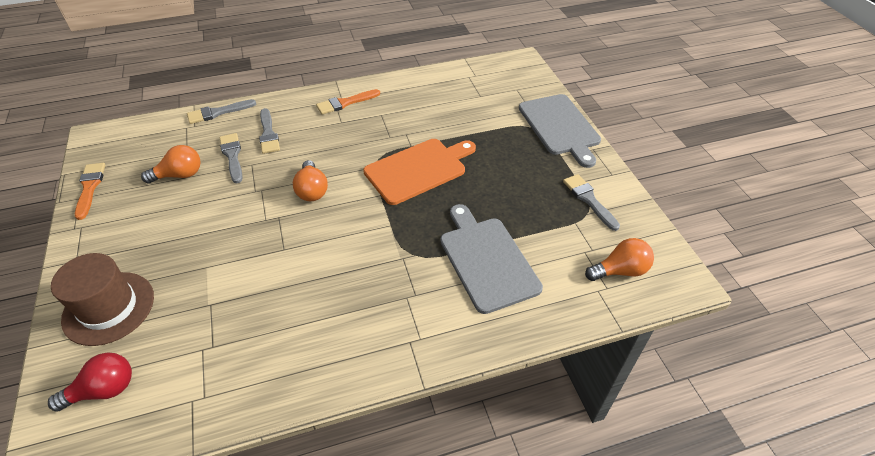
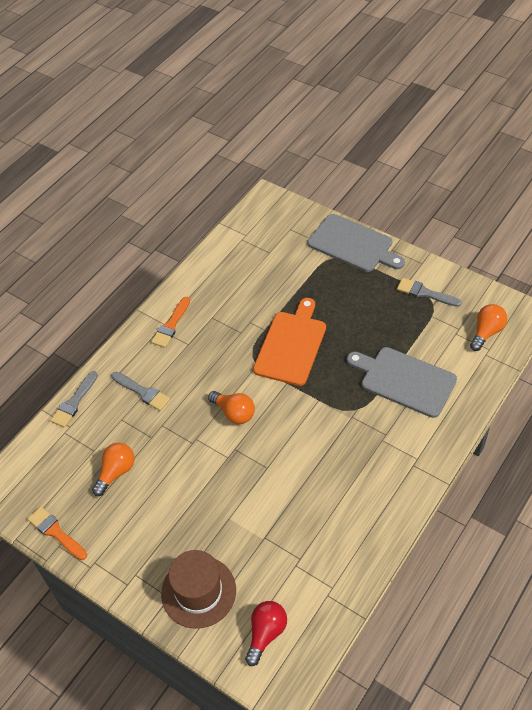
camera: 35 degrees left, 5 degrees up
grey brush [220,133,243,183] -> none

